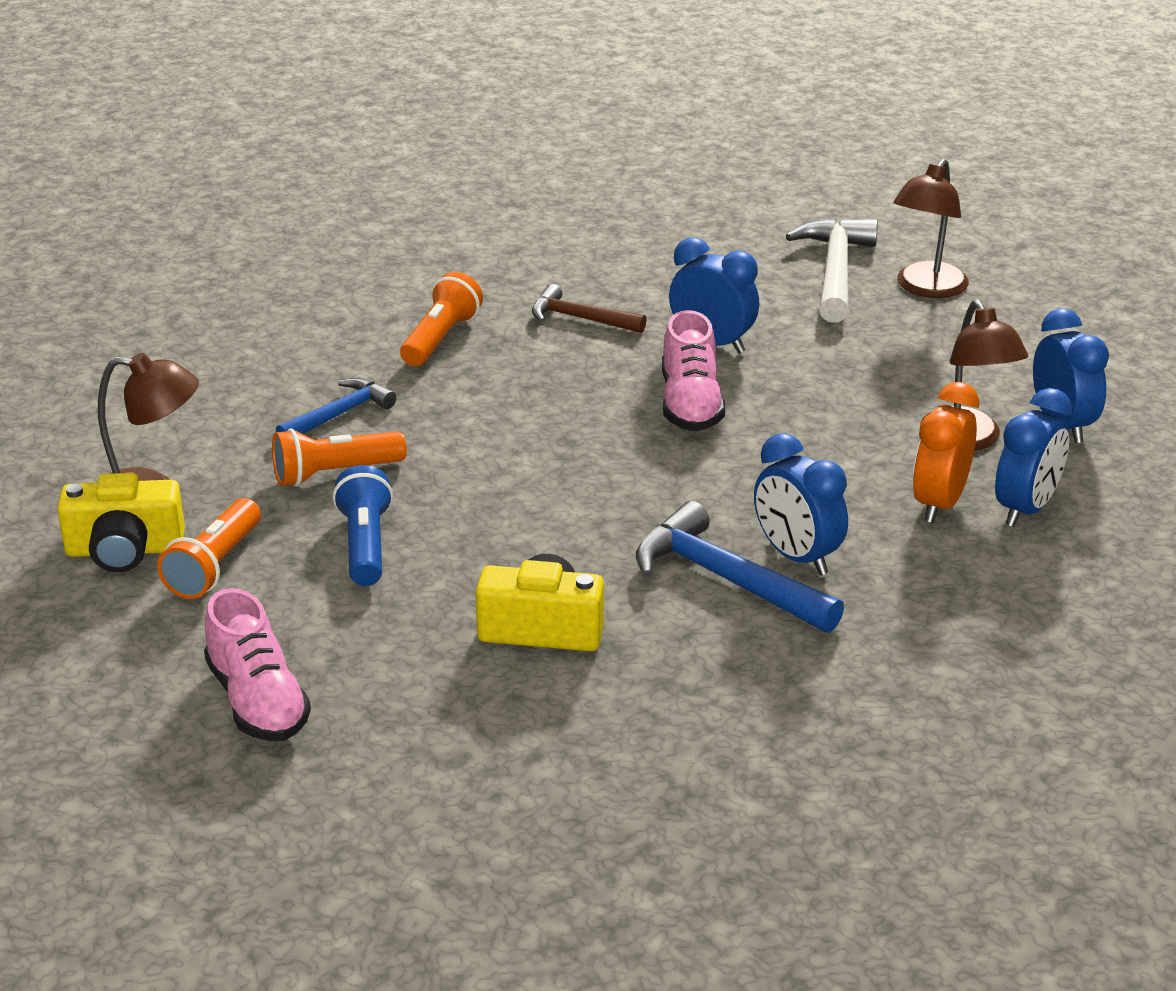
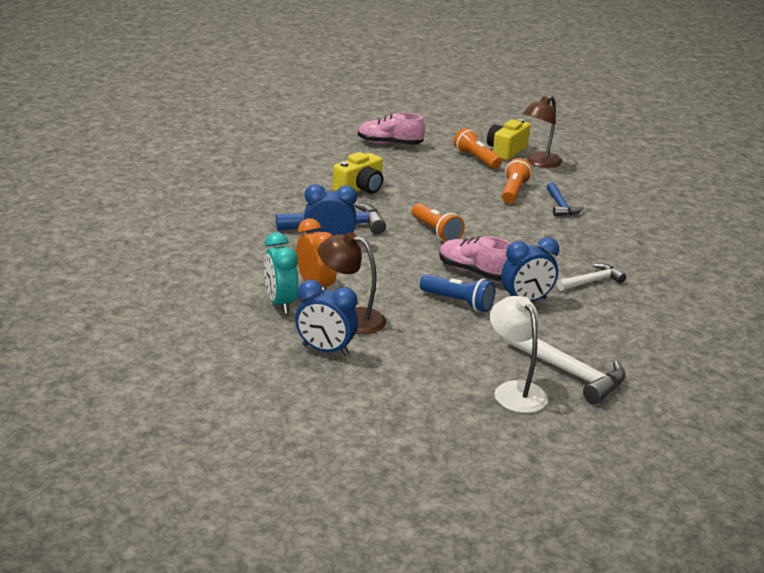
camera: 125 degrees right, 5 degrees down
blue flashlight [333,465,393,586] -> blue flashlight moved to [420,274,495,312]
orange flashlight [400,272,483,366] -> orange flashlight moved to [412,203,465,242]
brown hammer [532,284,647,333] -> white hammer [557,263,626,291]
brown lamp [893,159,969,298] -> white lamp [490,295,548,413]
blue clock [995,388,1072,527] -> turquoise clock [264,232,298,314]

